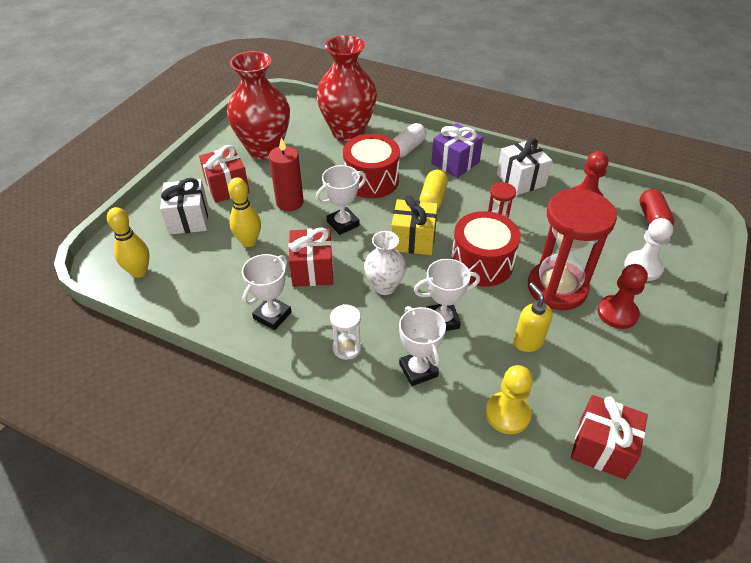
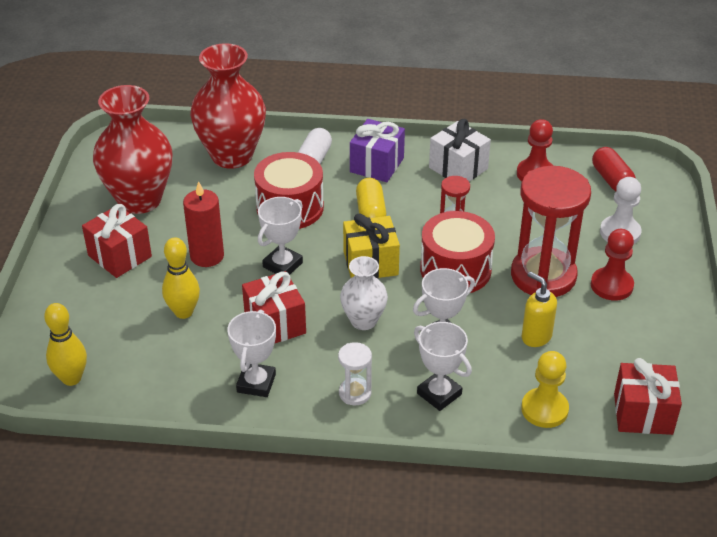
camera: 20 degrees left, 5 degrees down
white gift [160,178,208,235] -> none

